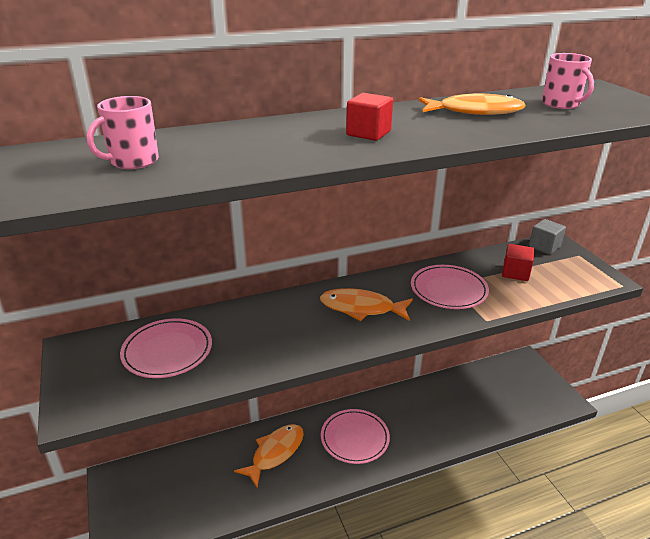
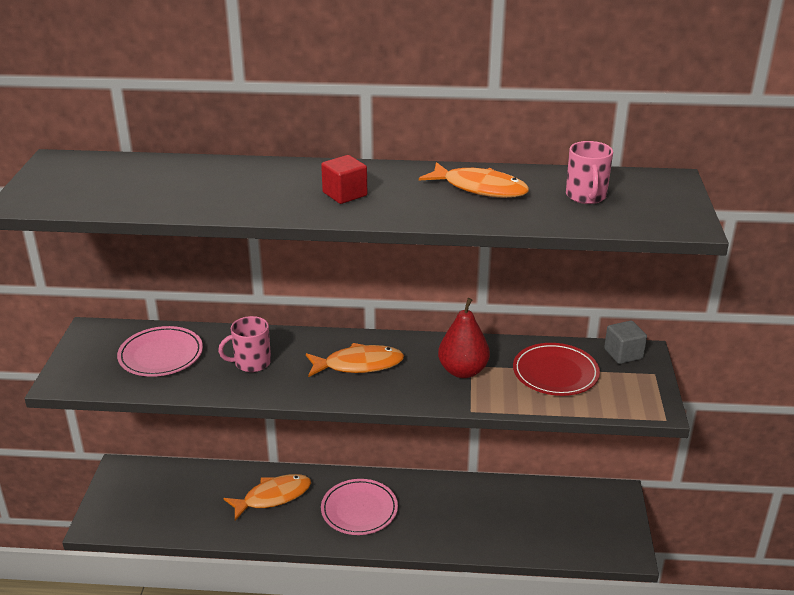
camera: 25 degrees right, 0 degrees up
pink mug [87,96,159,169] -> pink mug moved to [218,316,271,372]
orange fish [320,288,413,321] -> orange fish turned 135 degrees clockwise [306,343,404,377]
pink plate [411,265,489,309] -> red pear [438,298,490,378]
red cube [502,244,534,281] -> red plate [513,343,600,396]

